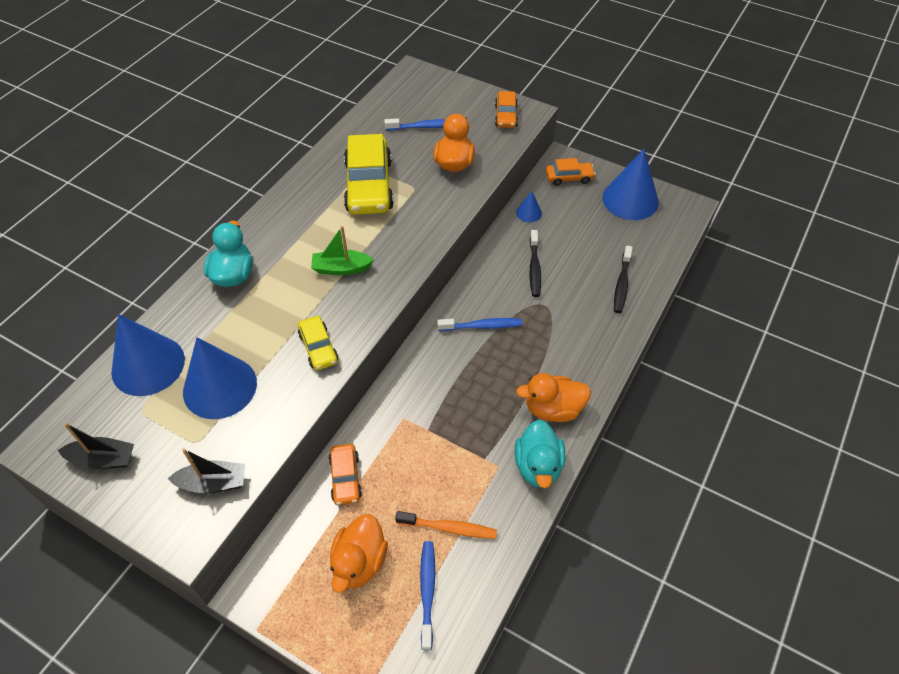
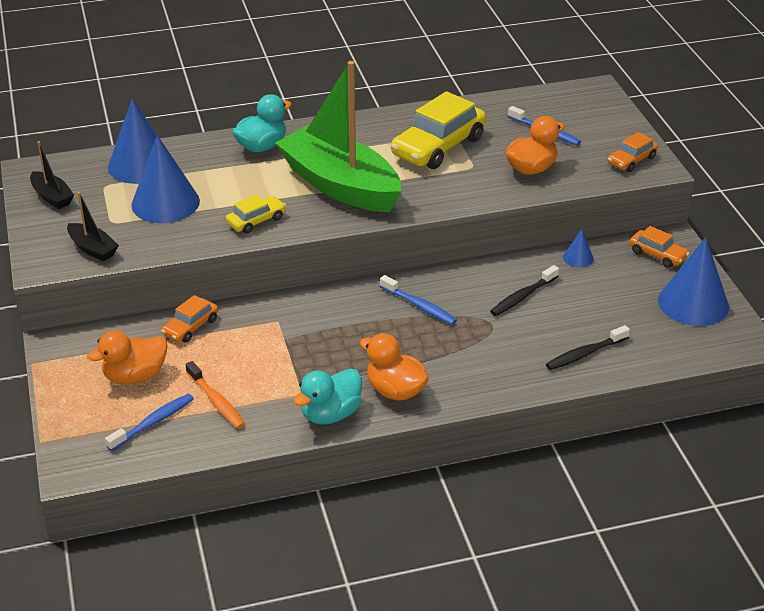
camera: 45 degrees right, 15 degrees down
yellow car [298,316,338,370] -> yellow car turned 150 degrees counterclockwise [226,194,286,234]
green boat [311,226,374,275] -> green boat [275,61,401,212], size x2.39

